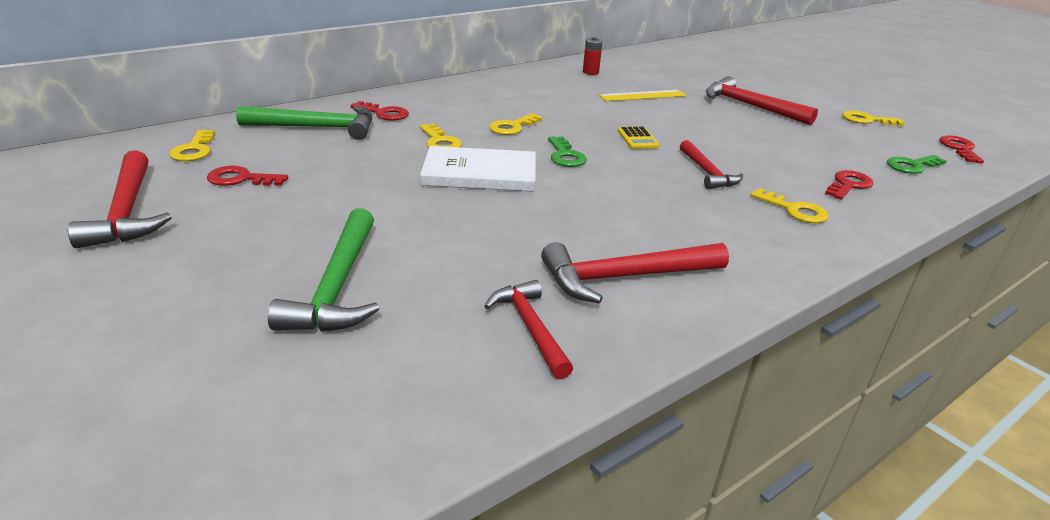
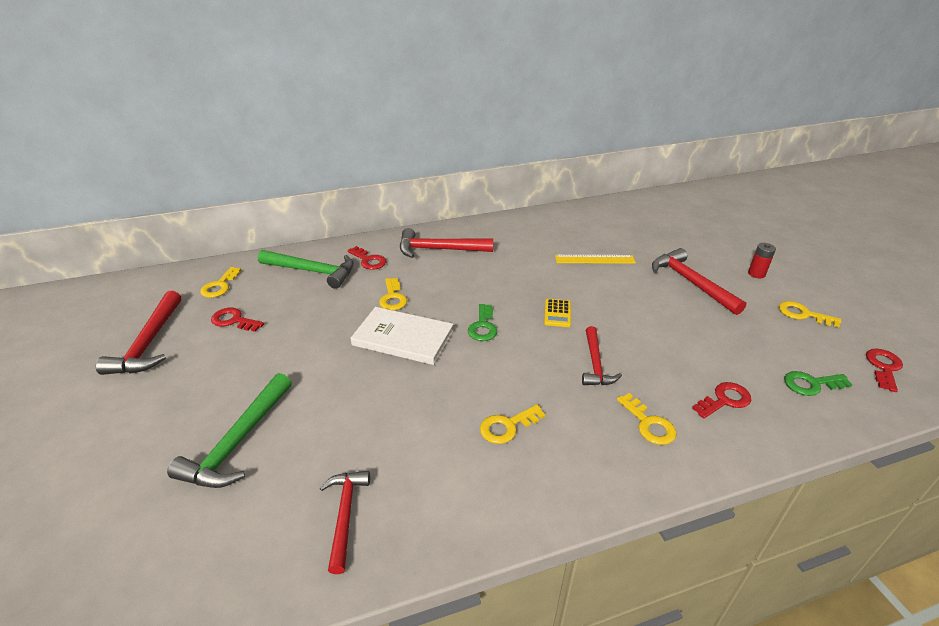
camera: 20 degrees right, 5 degrees up
yellow key [489,113,542,135] -> yellow key moved to [480,404,545,444]
red hammer [541,242,729,304] -> red hammer moved to [400,228,493,258]
red battery [583,37,603,75] -> red battery moved to [748,243,776,278]

